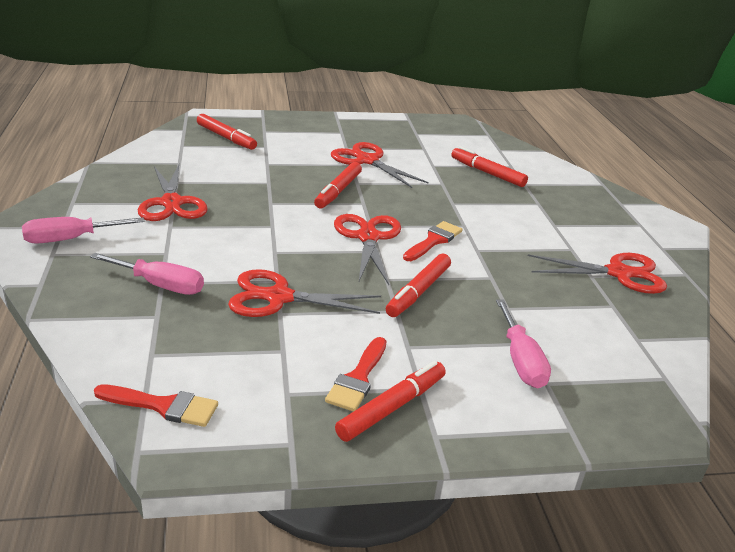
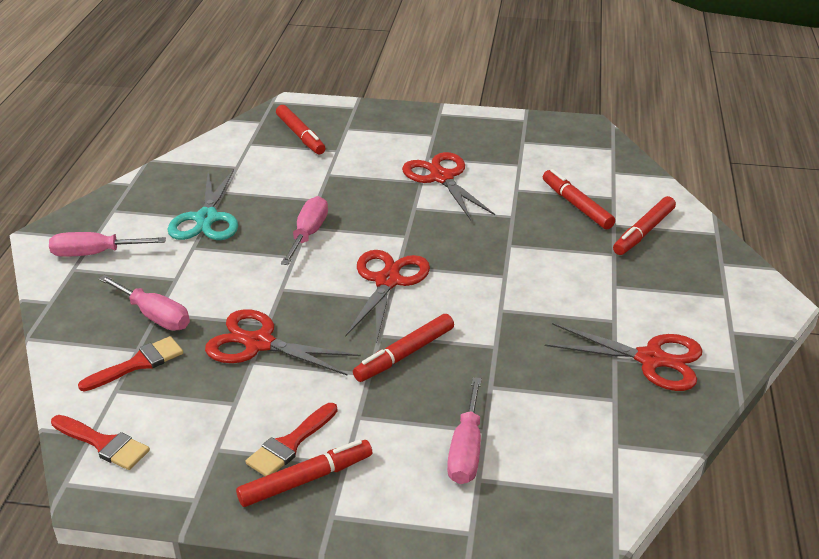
camera: 20 degrees right, 5 degrees up
red scissors [138,164,208,221] -> turquoise scissors [167,169,238,240]
red marker [314,162,362,208] -> red marker moved to [613,196,676,255]
red brush [403,221,463,261] -> red brush moved to [78,336,183,391]
none -> pink screwdriver [281,196,328,265]

